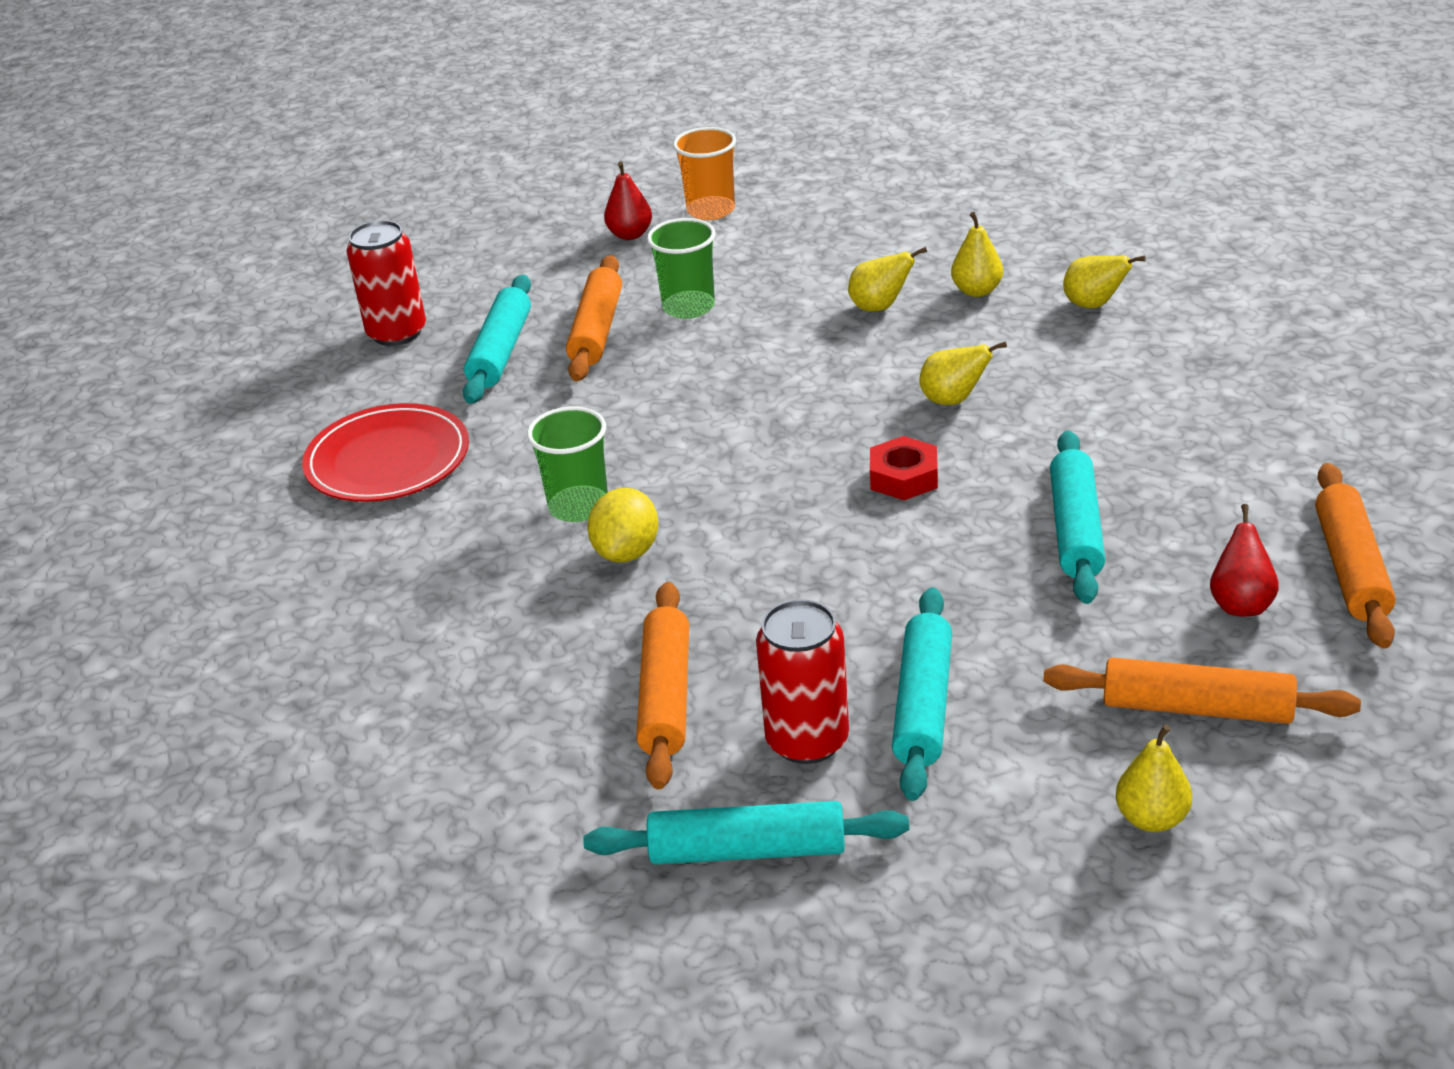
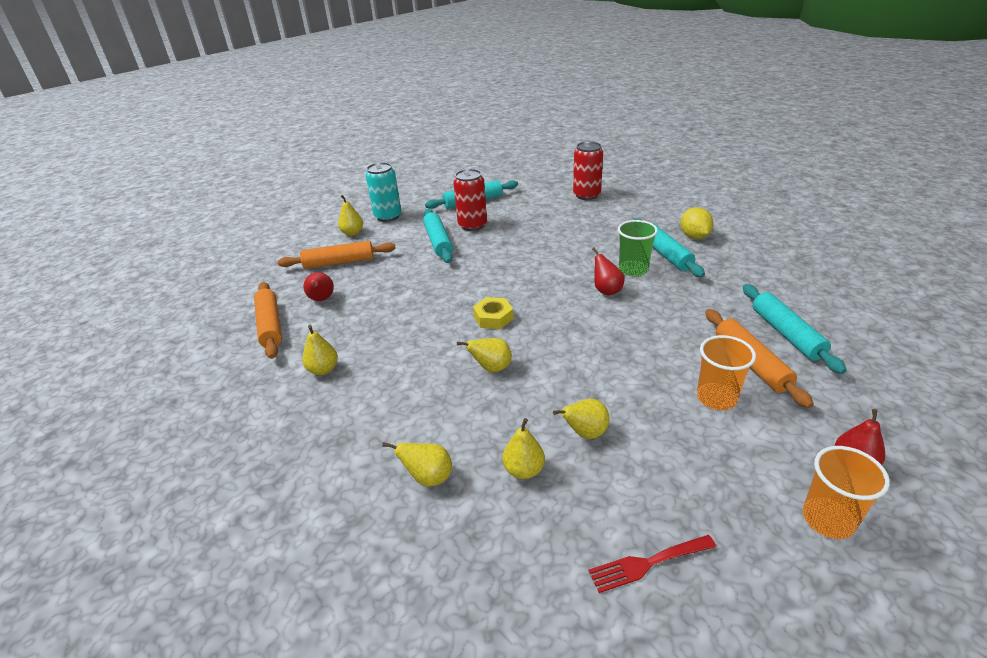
camera: 155 degrees right, 0 degrees up
red plate [302,403,469,502] -> none
red can [346,220,426,346] -> red can moved to [573,141,603,200]
yellow lemon [587,488,658,563] -> yellow lemon moved to [680,207,714,239]
orange rolling pin [636,582,689,789] -> none
green cup [647,218,716,319] -> orange cup [697,335,756,410]
red nut [870,436,938,500] -> yellow nut [473,297,513,329]
turquoise rolling pin [1050,430,1105,604] -> turquoise rolling pin moved to [634,218,705,277]
none -> yellow pear [302,325,338,375]
none -> turquoise can [366,162,402,222]
none -> red fork [589,535,716,593]
none -> red pear [592,247,625,296]

